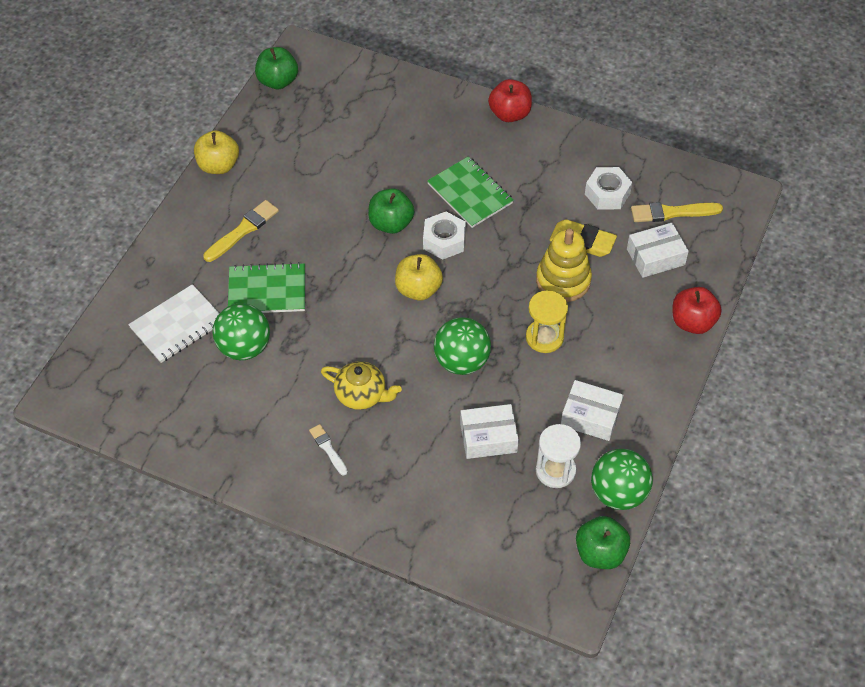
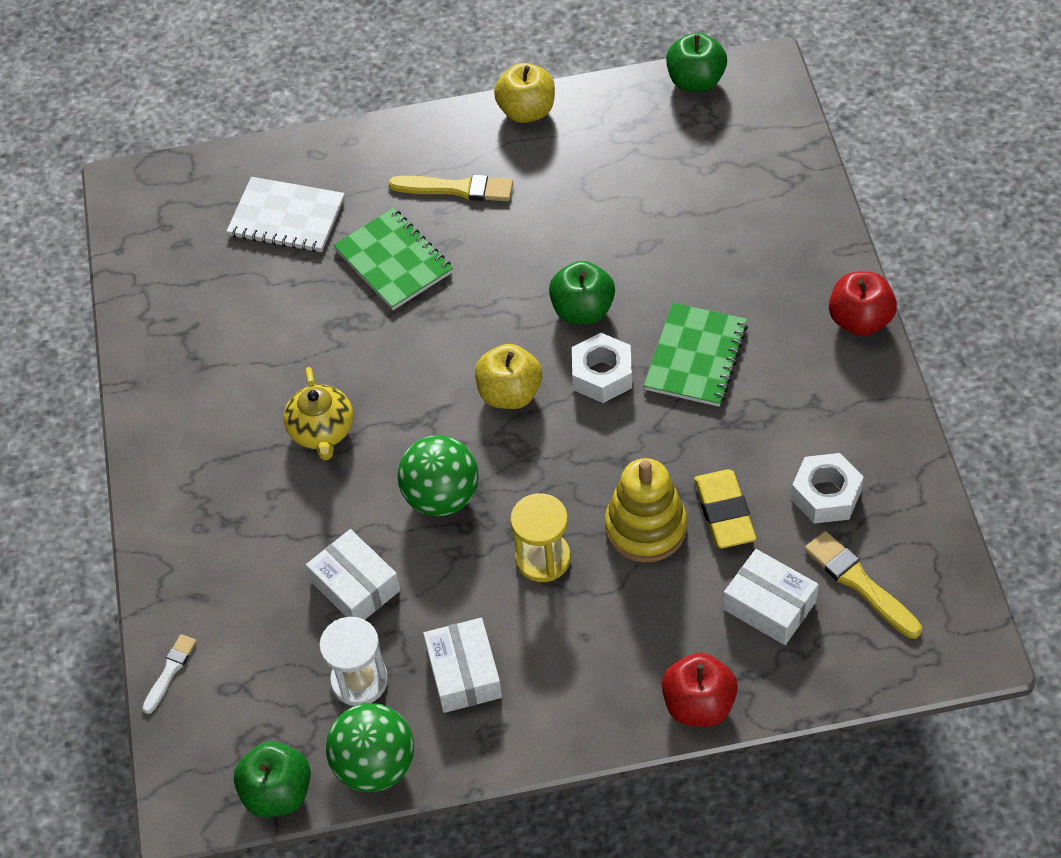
camera: 60 degrees right, 0 degrees up
green ball [212,303,270,360] -> none
white brush [309,424,348,476] -> white brush moved to [142,634,197,714]

